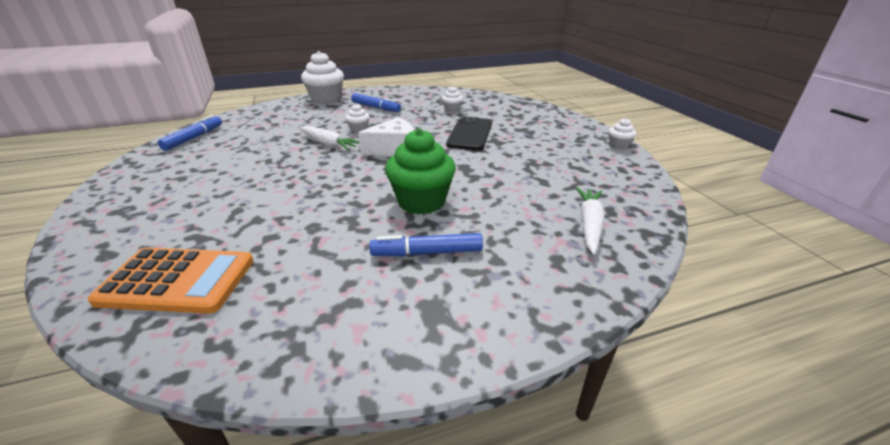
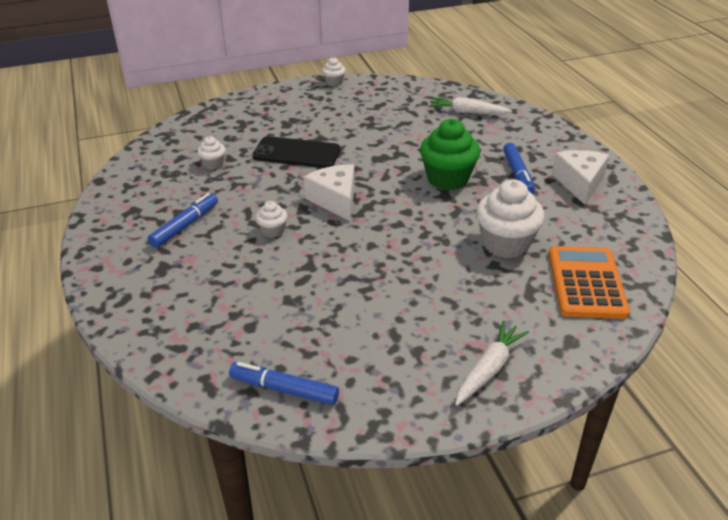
camera: 90 degrees left, 5 degrees up
white carrot [298,126,359,150] -> white carrot moved to [455,321,529,406]
white cupcake [301,51,344,104] -> white cupcake moved to [476,179,545,258]
none -> white cheese [552,150,609,205]

